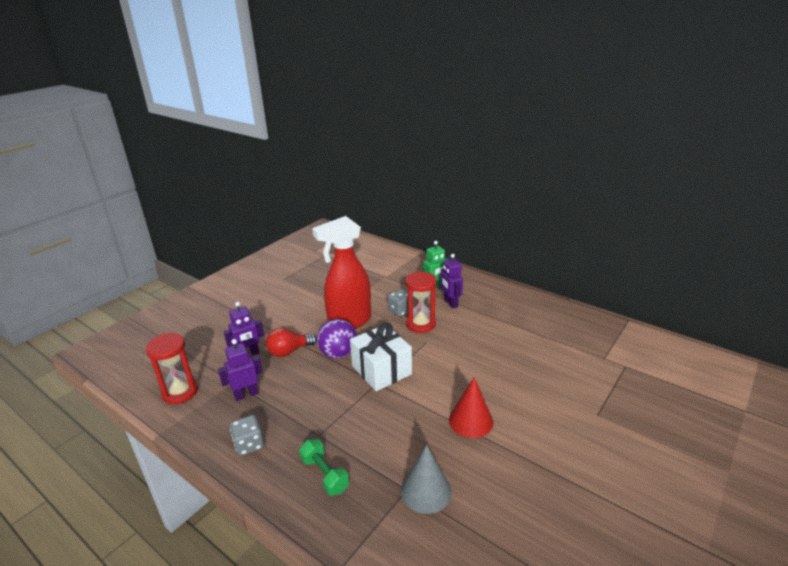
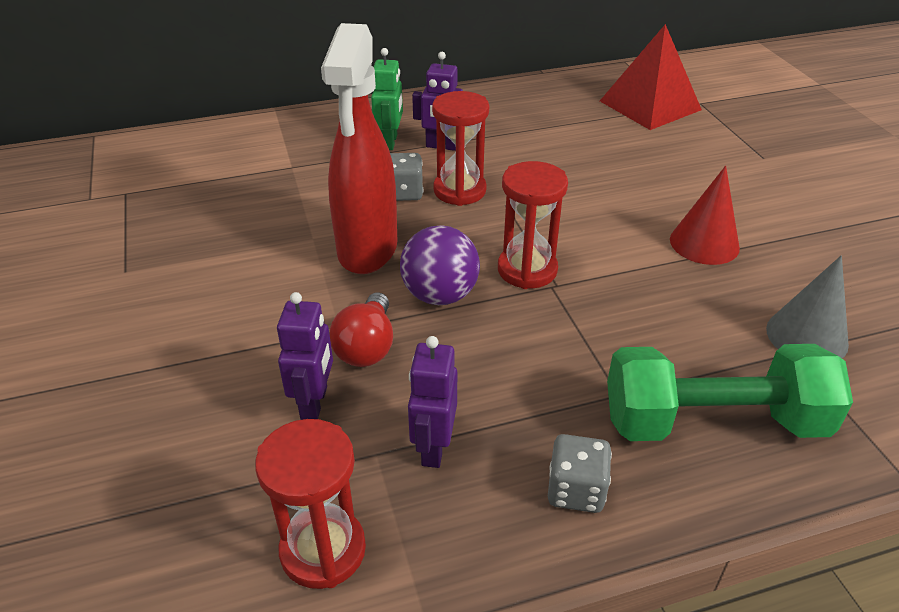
camera: 55 degrees left, 10 degrees up
green dumbbell [299,439,349,496] -> green dumbbell [607,344,853,441], size x1.94
white gift [350,323,412,391] -> red hourglass [498,161,568,289]
none -> red pyramid [600,24,702,130]

